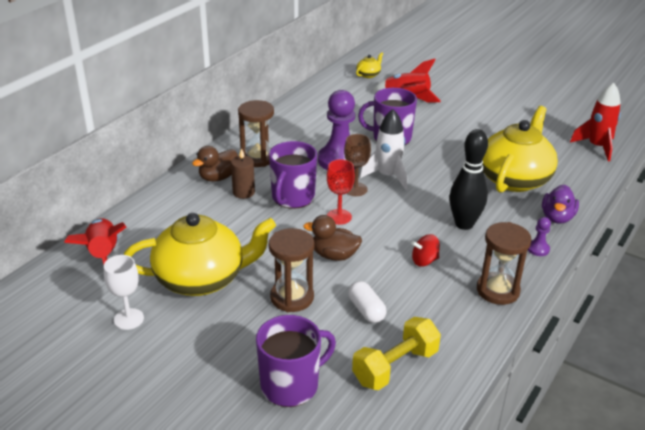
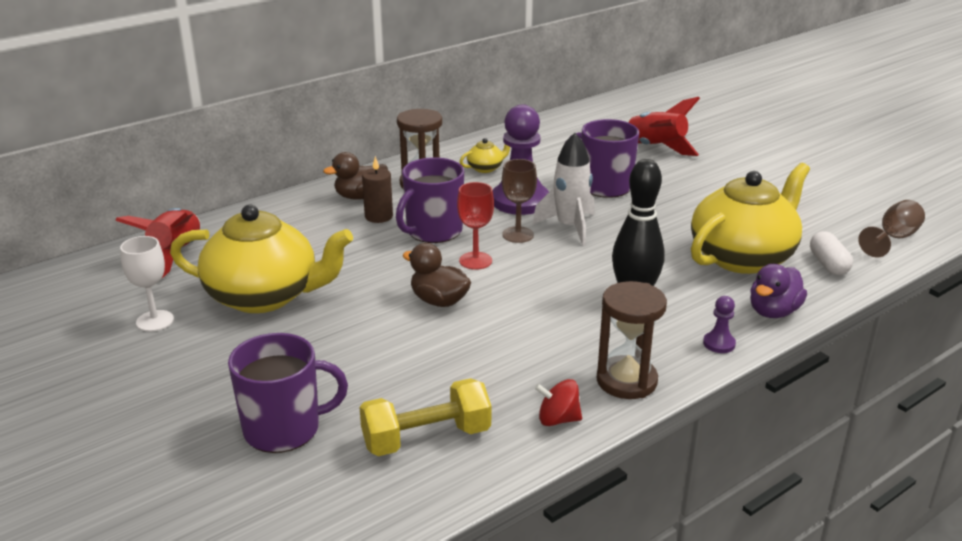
camera: 20 degrees right, 5 degrees down
brown hourglass [269,228,315,312] -> none
white capsule [348,281,387,323] -> white capsule moved to [810,231,853,275]
yellow teapot [356,52,383,78] -> yellow teapot moved to [460,138,510,173]
red spinning top [411,234,440,267] -> red spinning top moved to [535,379,582,426]
red rocket [570,82,621,161] -> brown goblet [858,200,925,258]

